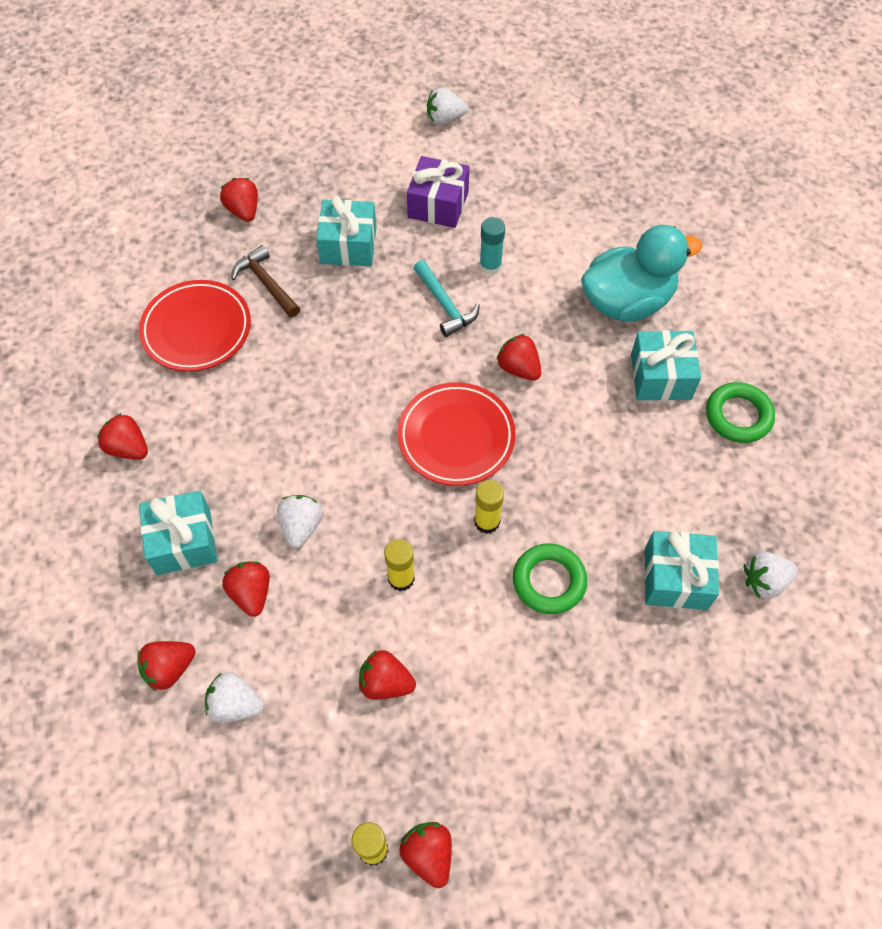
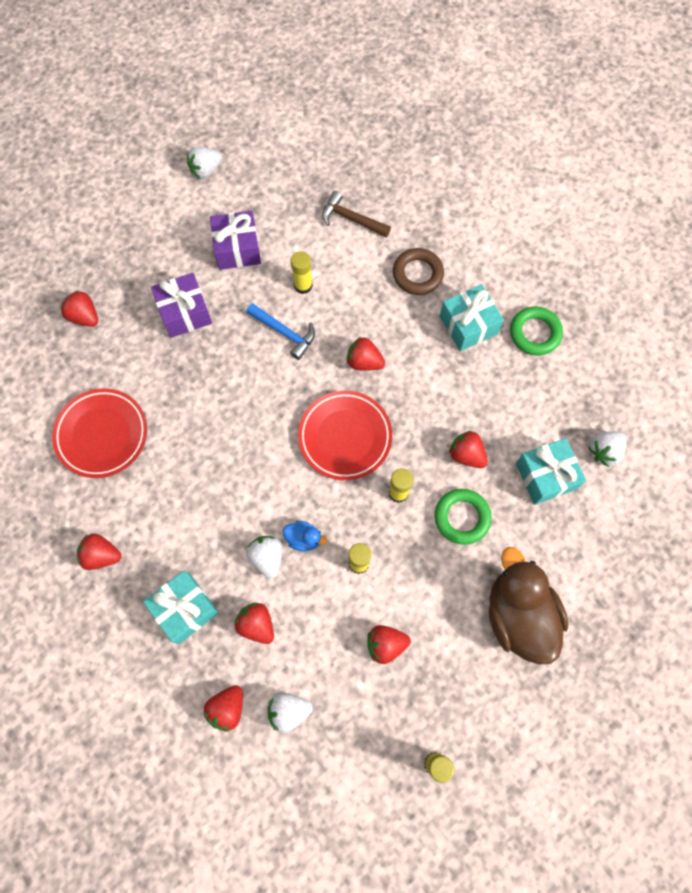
camera: 25 degrees left, 10 degrees up
brown hammer [231,245,300,318] -> brown hammer moved to [322,191,391,237]
turquoise gift [316,196,376,266] -> purple gift [151,273,212,338]
red strawberry [400,822,452,888] -> red strawberry moved to [449,431,488,468]
turquoise hammer [414,260,480,337] -> blue hammer [247,303,315,360]
turquoise glue stick [479,217,505,275] -> yellow glue stick [291,251,313,294]
turquoise duck [581,225,702,322] -> brown ring [393,248,444,295]
none -> blue duck [283,521,327,551]
none -> brown duck [489,547,569,665]

